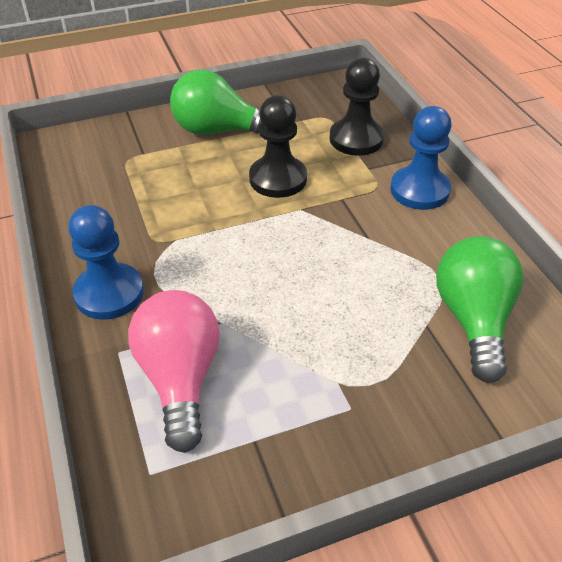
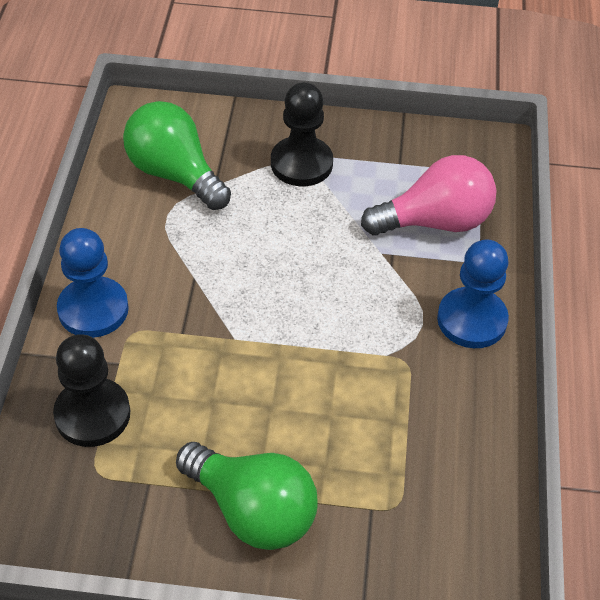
camera: 155 degrees left, 5 degrees up
pink light bulb [128,290,220,453] -> pink light bulb turned 120 degrees counterclockwise [361,155,496,236]
black pawn [249,95,307,198] -> black pawn moved to [271,82,333,186]
green light bulb [436,236,524,383] -> green light bulb turned 105 degrees clockwise [123,101,231,210]

